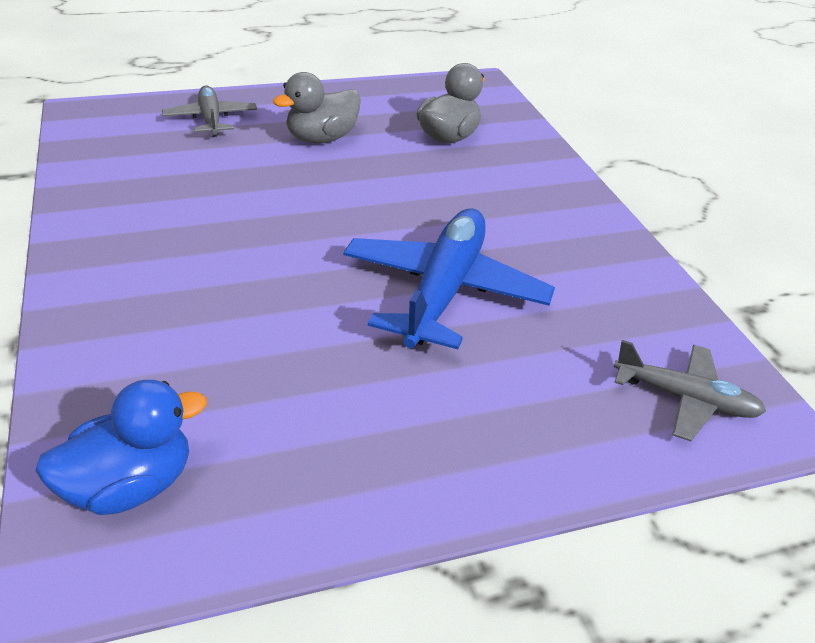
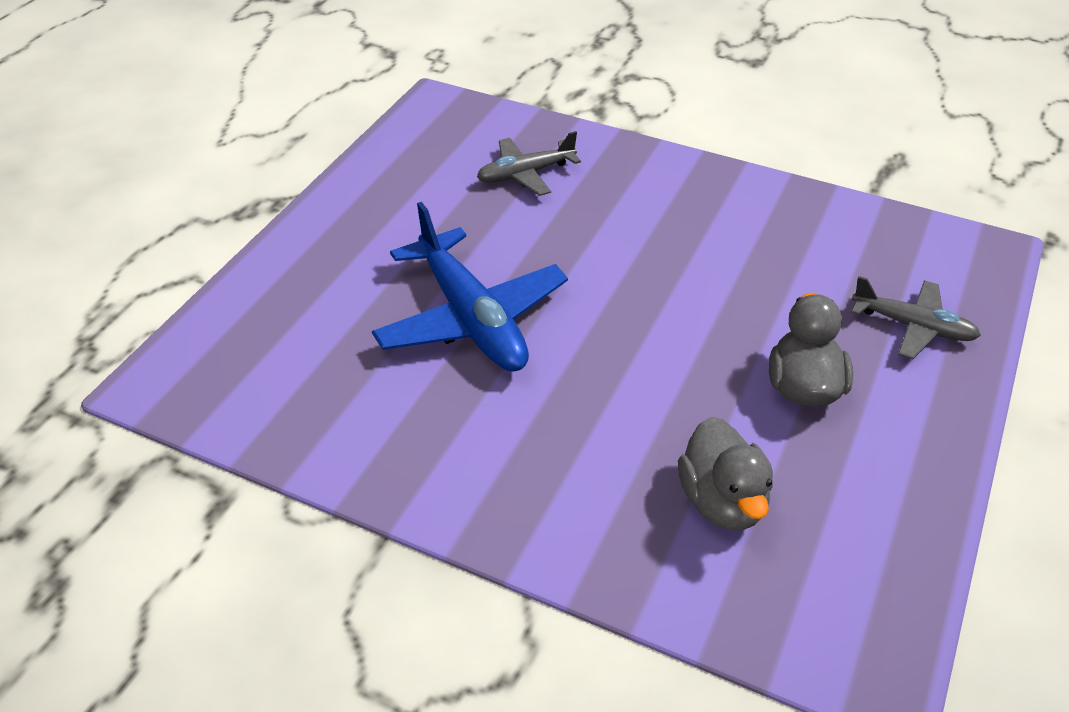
camera: 135 degrees right, 5 degrees up
blue duck [35,380,207,515] -> none
grey plane [614,340,766,441] -> grey plane moved to [477,131,581,196]

